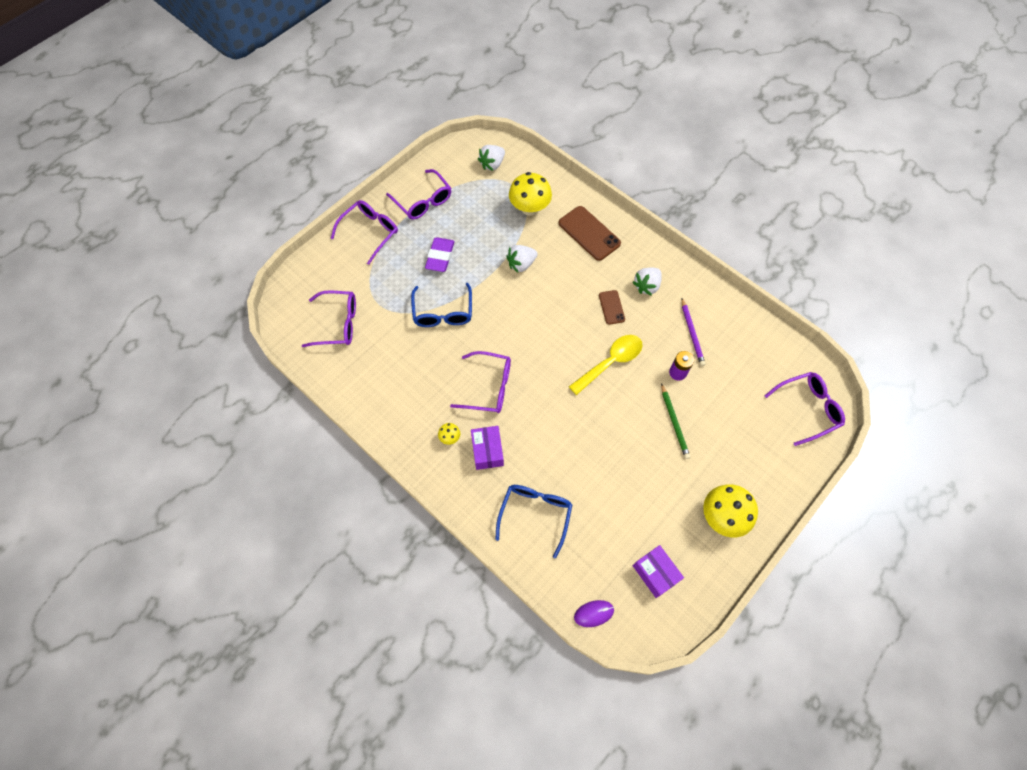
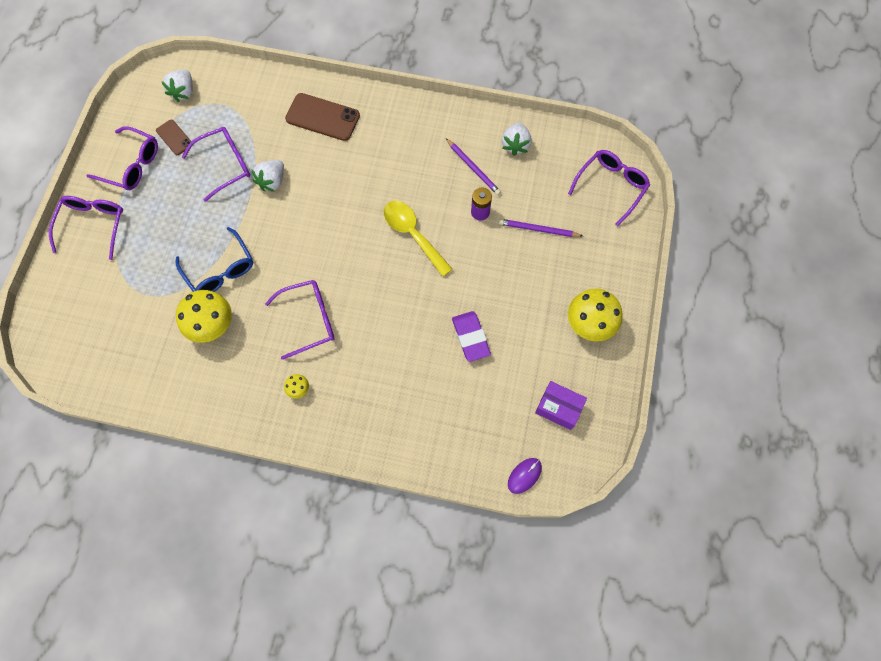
camera: 30 degrees left, 5 degrees up
purple glasses [302,290,356,347] -> purple glasses moved to [182,127,250,202]
purple eraser [425,237,455,272] -> purple eraser moved to [452,311,491,362]
purple box [471,426,504,470] -> none
blue glasses [495,485,572,558] -> none
yellow mushroom [509,172,552,216] -> yellow mushroom moved to [176,290,232,343]
yellow spoon [569,335,643,395] -> yellow spoon turned 60 degrees counterclockwise [384,201,453,277]
brown phone [599,290,625,325] -> brown phone moved to [156,120,192,155]
white strawberry [632,268,662,296] -> white strawberry moved to [502,122,532,156]
green pencil [661,383,690,459] -> none
none -> purple pencil [499,219,583,237]

